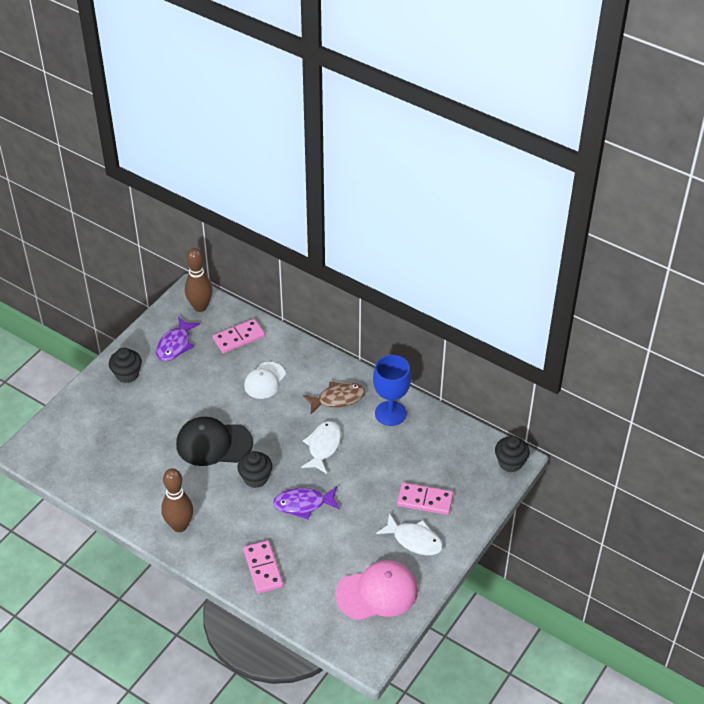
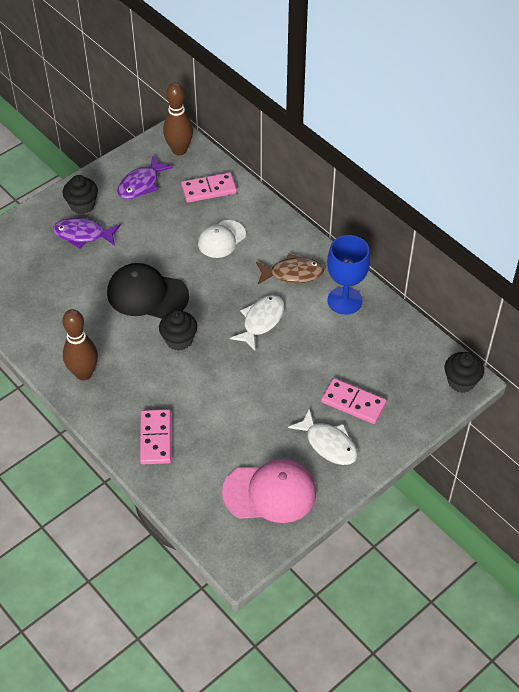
camera: 15 degrees right, 5 degrees up
purple fish [273,486,340,520] -> purple fish moved to [53,218,121,249]

